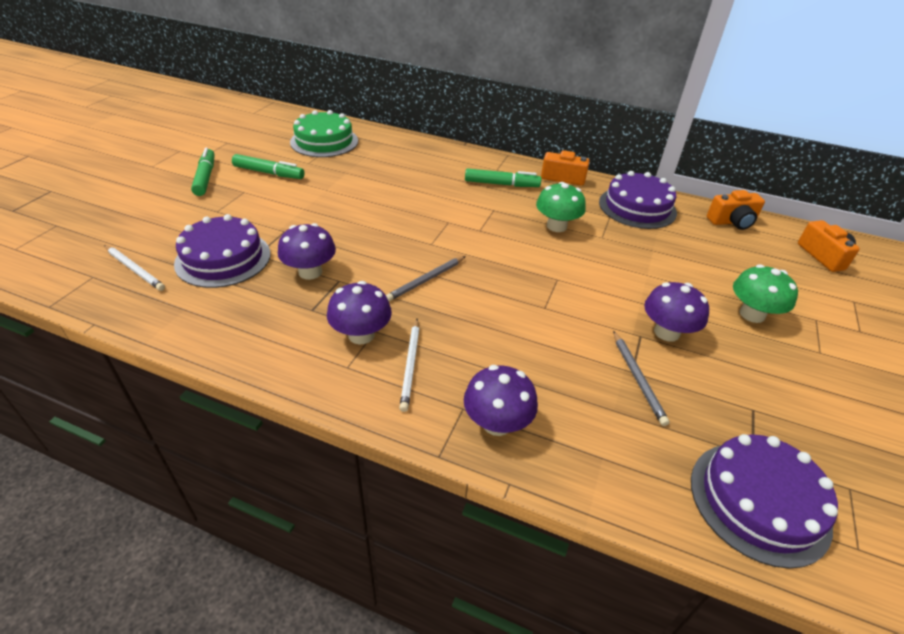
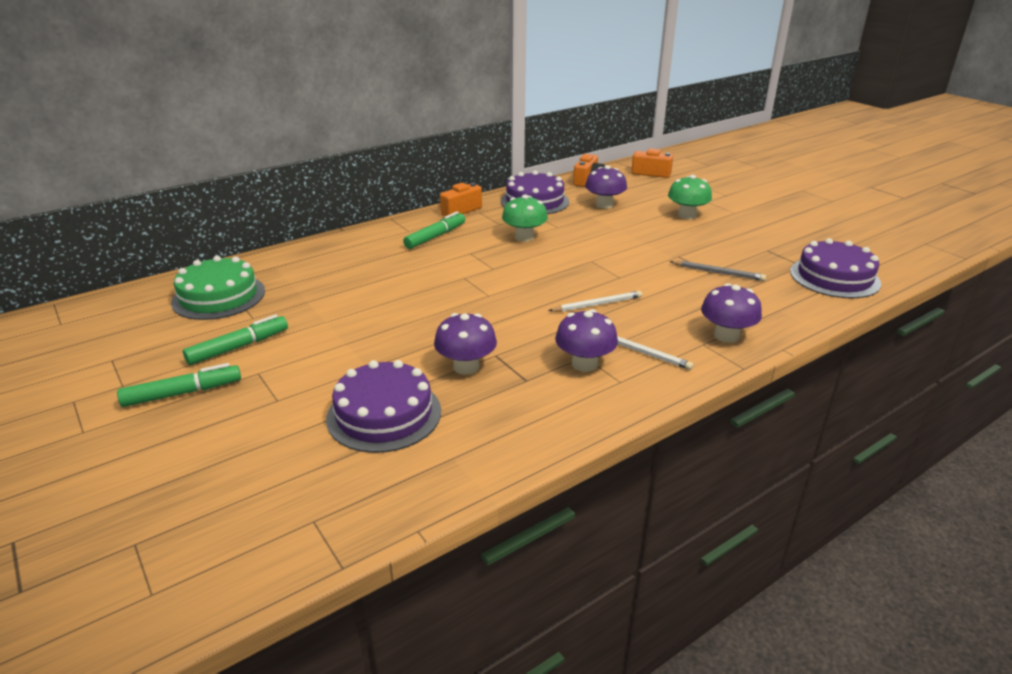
camera: 55 degrees left, 10 degrees down
white pencil [104,245,165,291] -> white pencil moved to [548,291,642,312]
green marker [191,148,215,196] -> green marker turned 135 degrees clockwise [117,363,241,407]
grey pencil [386,256,466,301] -> none
purple mushroom [644,282,709,342] -> purple mushroom moved to [585,165,627,209]

